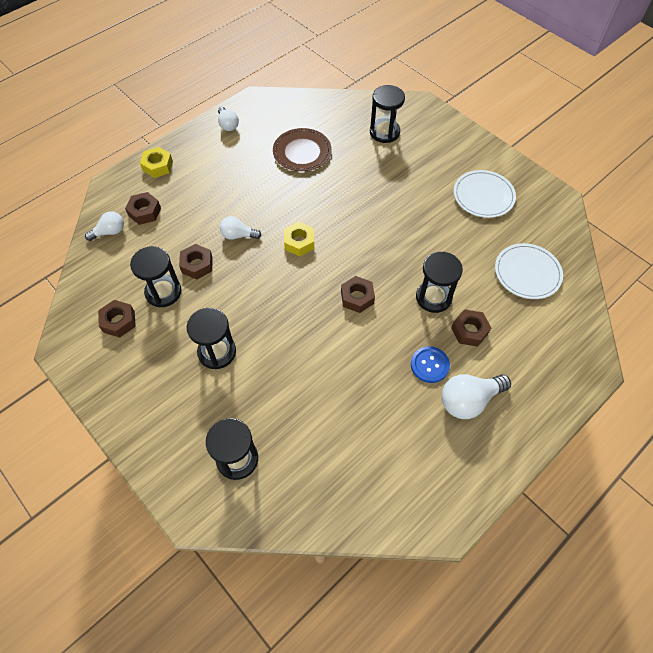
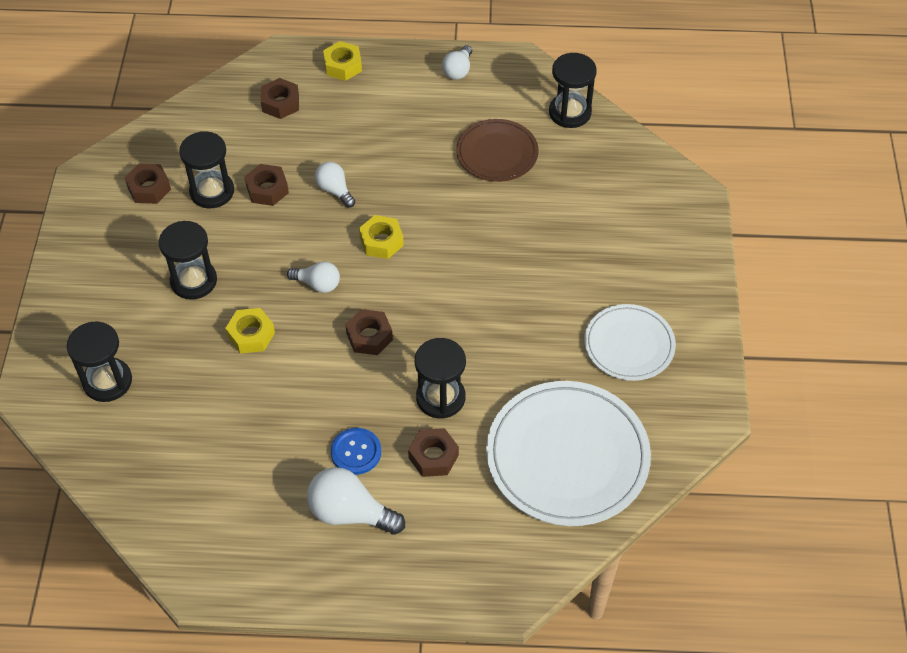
camera: 45 degrees right, 5 degrees down
white light bulb [85,211,124,241] -> white light bulb moved to [287,261,340,293]
black hourglass [370,85,405,143] -> black hourglass moved to [549,53,597,128]
white plate [495,243,563,299] -> white plate [486,381,651,526], size x1.70
none -> yellow nut [225,308,275,354]

